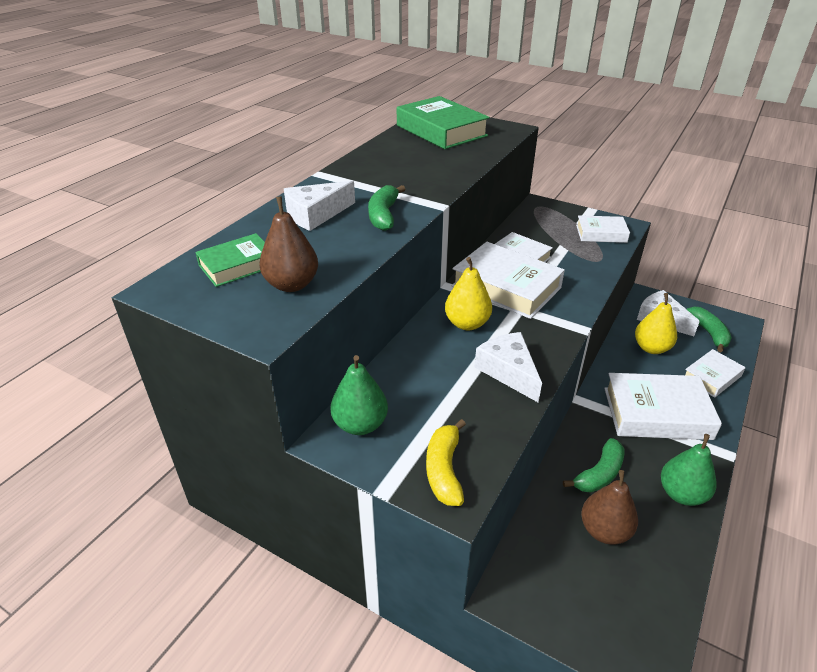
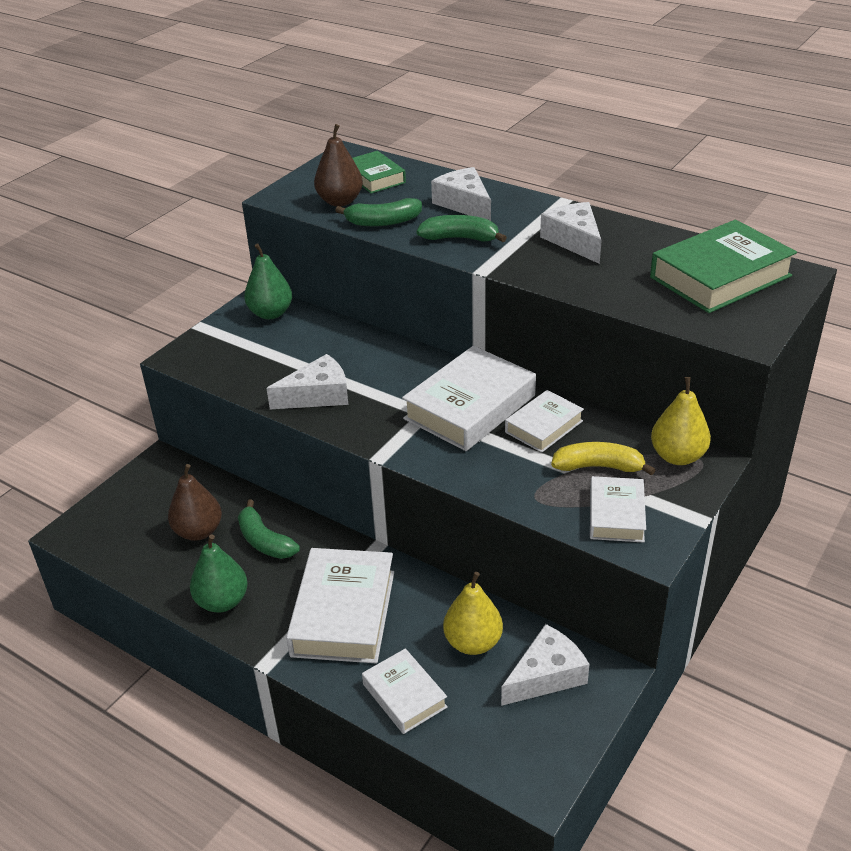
camera: 95 degrees right, 0 degrees up
yellow banana [426,419,466,506] -> yellow banana moved to [551,442,655,476]
yellow pear [445,257,492,330] -> yellow pear moved to [651,377,711,465]
green banana [687,307,732,352] -> green banana moved to [335,198,422,227]
none -> white cheese [540,202,602,264]

